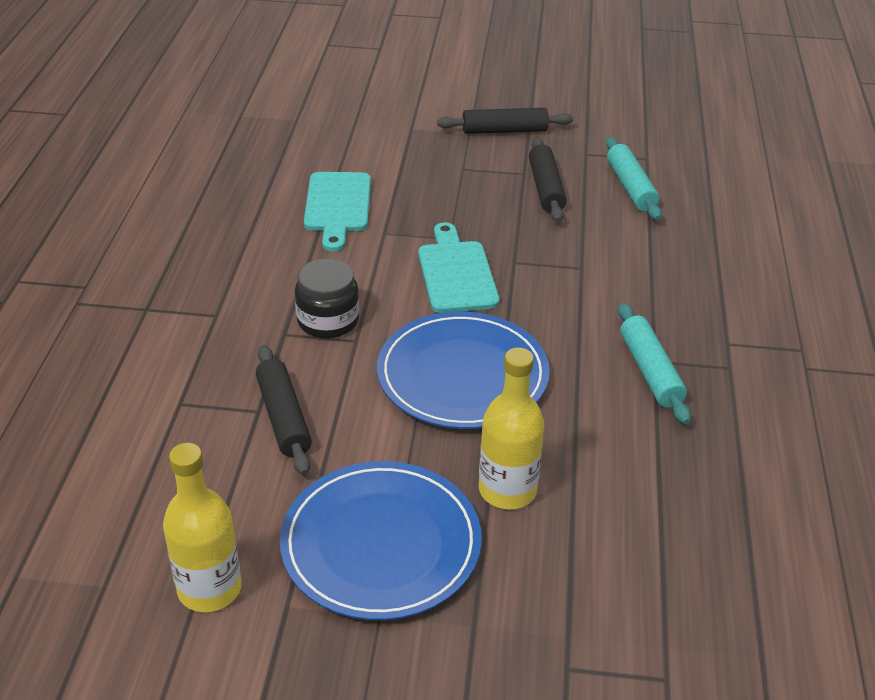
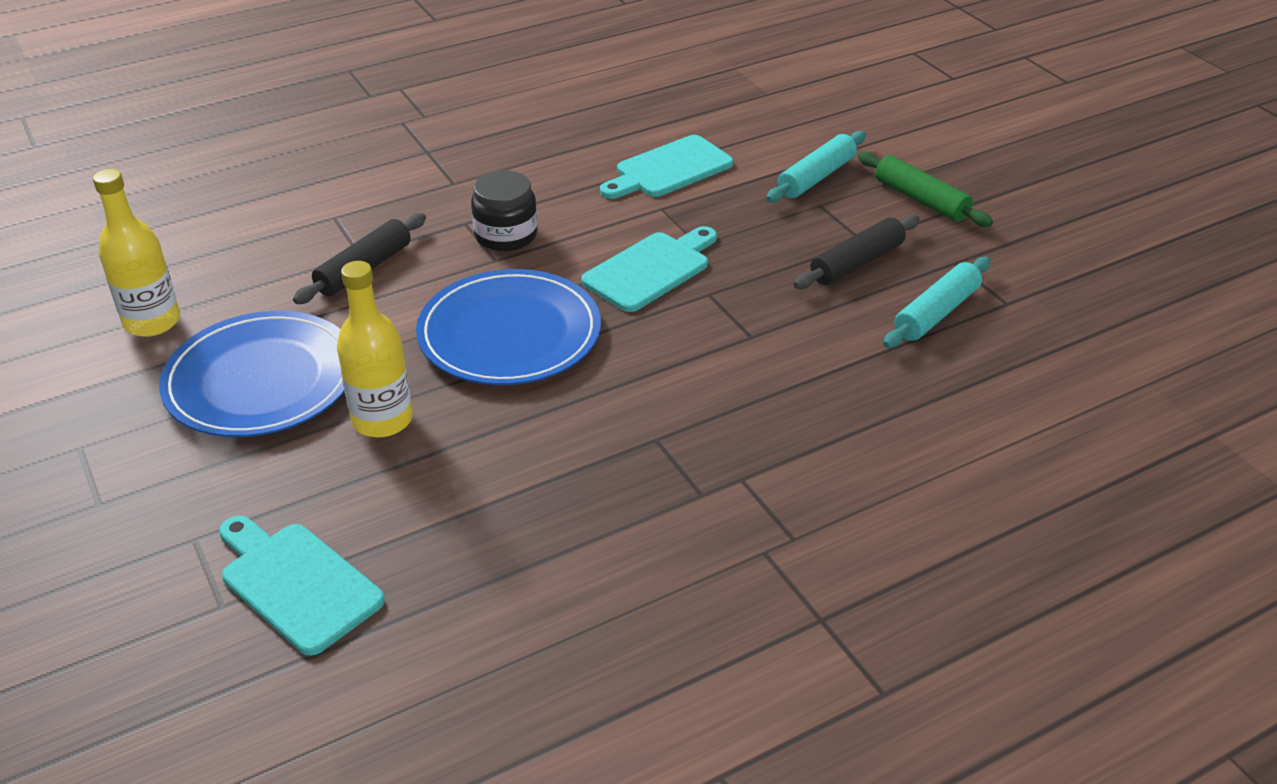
camera: 55 degrees right, 0 degrees up
black rolling pin [437,108,573,134] -> green rolling pin [858,152,993,227]
turquoise rolling pin [618,303,691,424] -> turquoise rolling pin moved to [766,131,866,203]
none -> turquoise cutting board [219,516,385,656]

